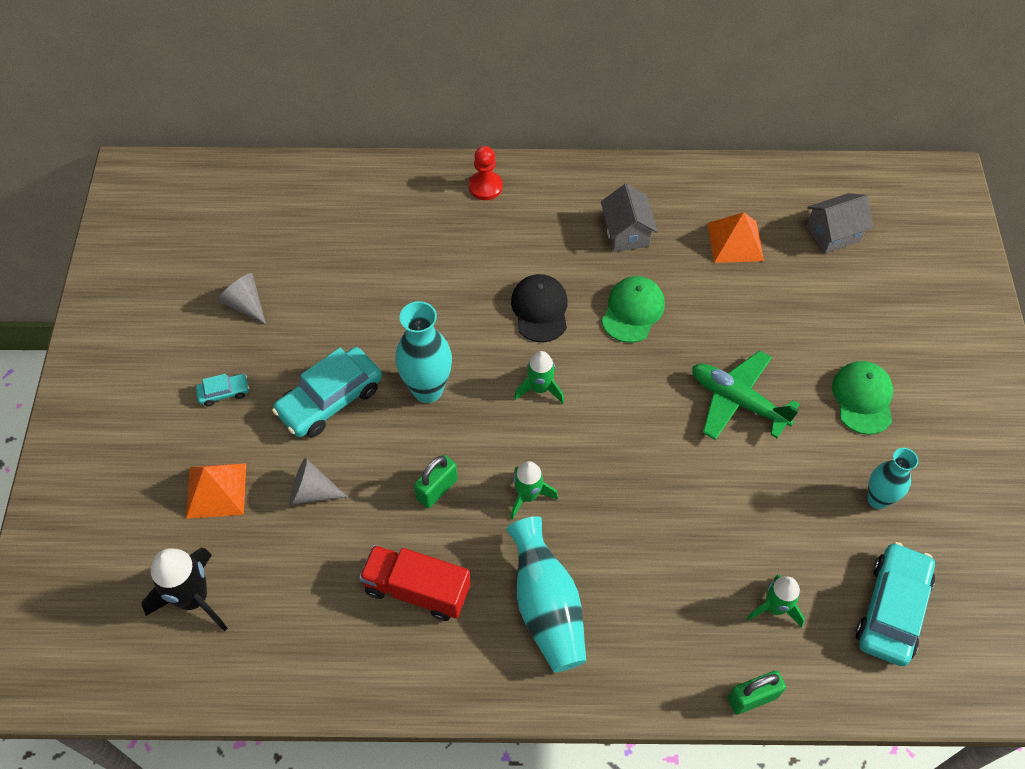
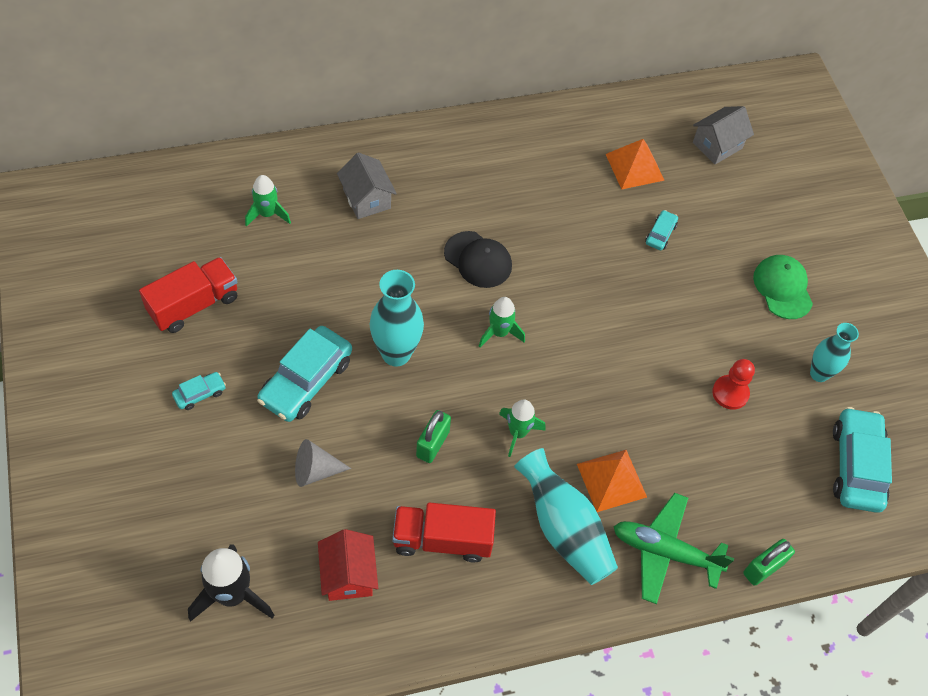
camera: 20 degrees left, 0 degrees up
orange pyramid [186,463,246,519] -> orange pyramid moved to [577,450,647,512]
grey cone [217,273,266,324] -> red truck [139,257,238,333]
red pawn [469,146,503,200] -> red pawn moved to [712,359,755,410]
black cap [511,274,568,342] -> black cap turned 150 degrees clockwise [444,231,512,288]
grey house [601,184,658,252] -> grey house moved to [337,152,397,219]
green cap [602,276,665,343] -> none
green plane [692,350,800,440] -> green plane moved to [614,493,734,604]
green rocket [747,574,805,627] -> green rocket moved to [245,175,291,227]
none -> red house [318,529,378,601]
none -> turquoise car [645,210,678,250]

